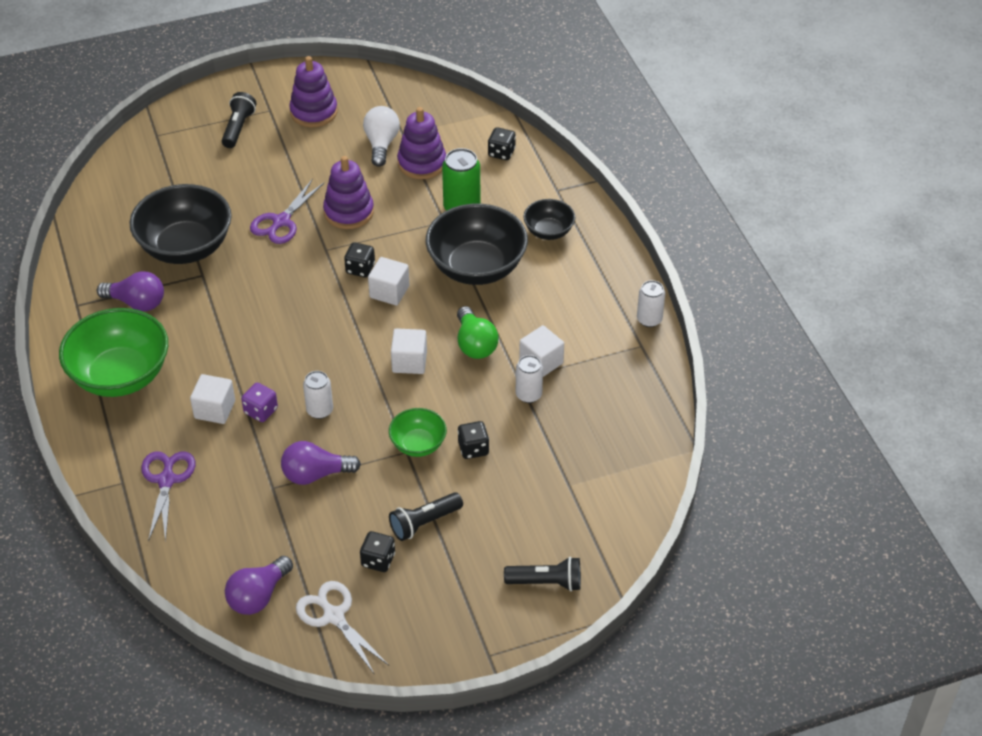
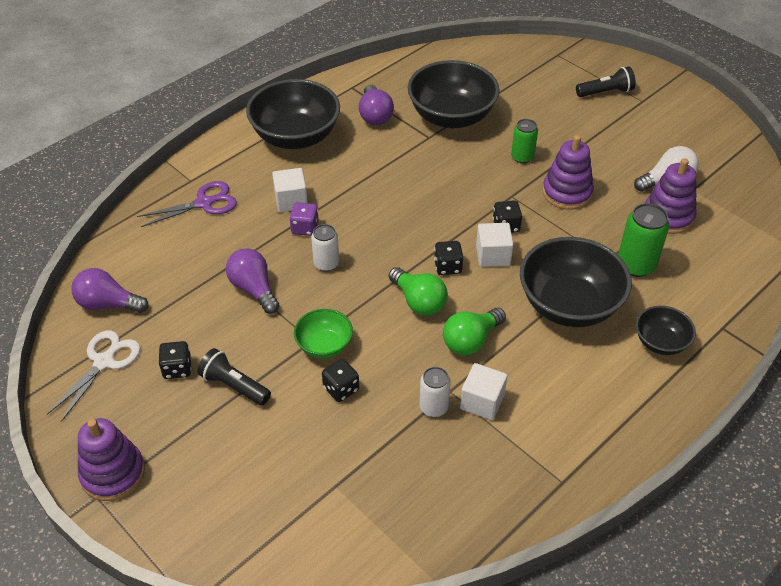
camera: 65 degrees right, 0 degrees up
green bowl [59,308,168,397] -> black bowl [246,79,340,149]
purple scissors [250,179,324,244] -> green can [511,119,538,164]
purple stacking toy [289,56,337,127] -> purple stacking toy moved to [78,418,145,501]
white cube [391,329,427,374] -> green light bulb [389,267,448,316]
black dice [488,127,516,160] -> black dice moved to [434,241,464,275]
black flashlight [504,557,581,591] -> none
white can [637,280,665,327] -> none

